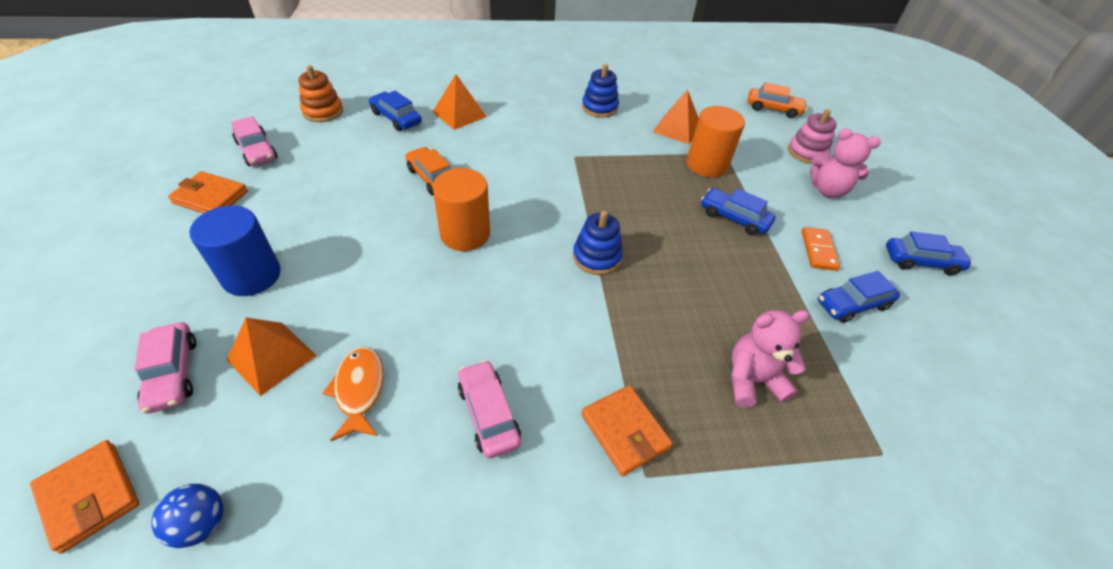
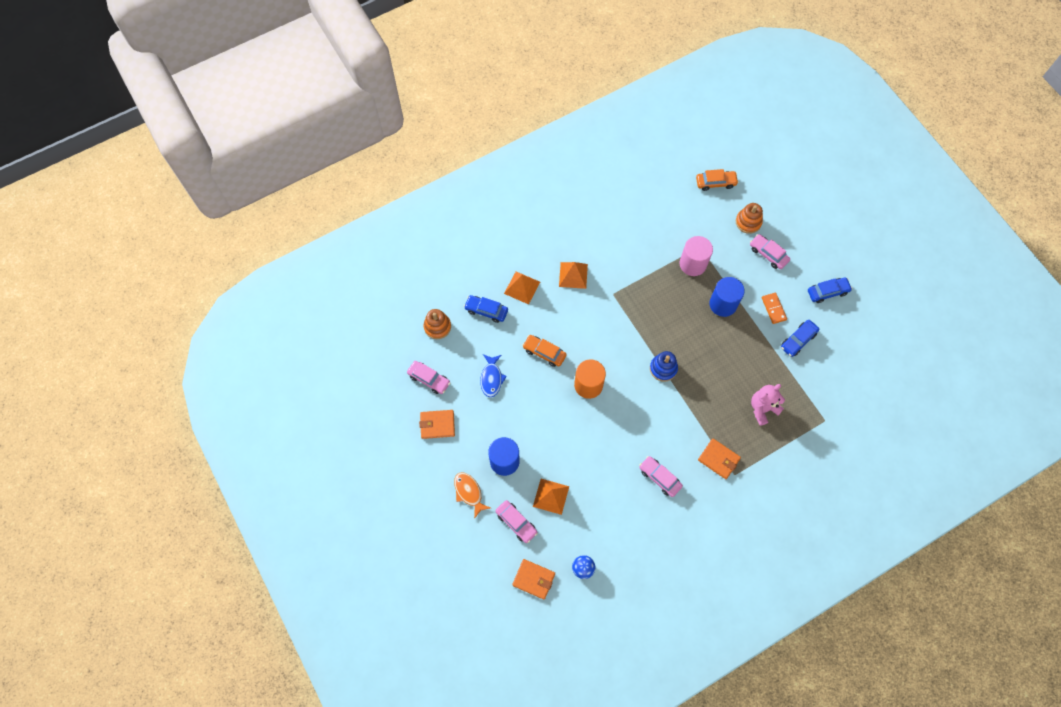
camera: 20 degrees left, 20 degrees up
orange fish [322,346,384,441] -> orange fish moved to [454,472,490,519]
blue stacking toy [582,64,619,118] -> none
orange pyramid [653,89,699,144] -> orange pyramid moved to [559,262,588,289]
orange cylinder [687,106,745,177] -> pink cylinder [680,236,713,276]
blue car [701,188,776,236] -> blue cylinder [709,277,745,317]
pink stacking toy [788,109,837,164] -> orange stacking toy [736,203,763,234]
pink teddy bear [810,128,881,198] -> pink car [750,234,790,269]
none -> blue fish [480,354,507,397]

